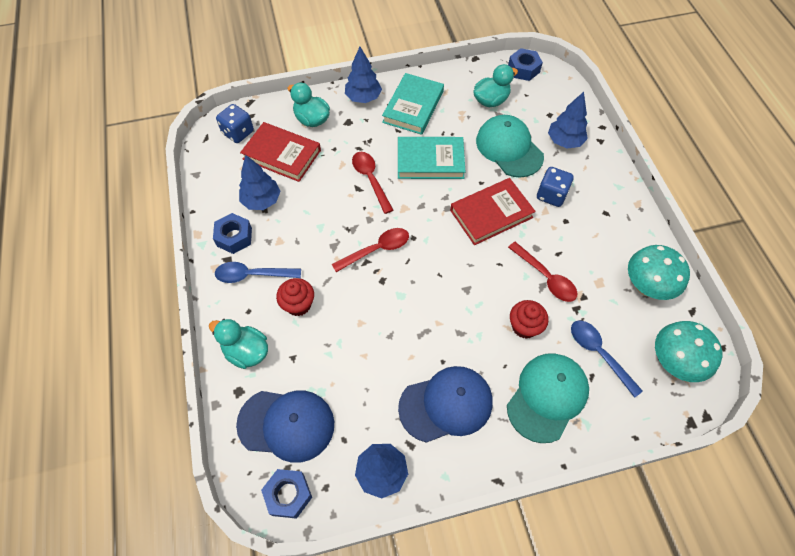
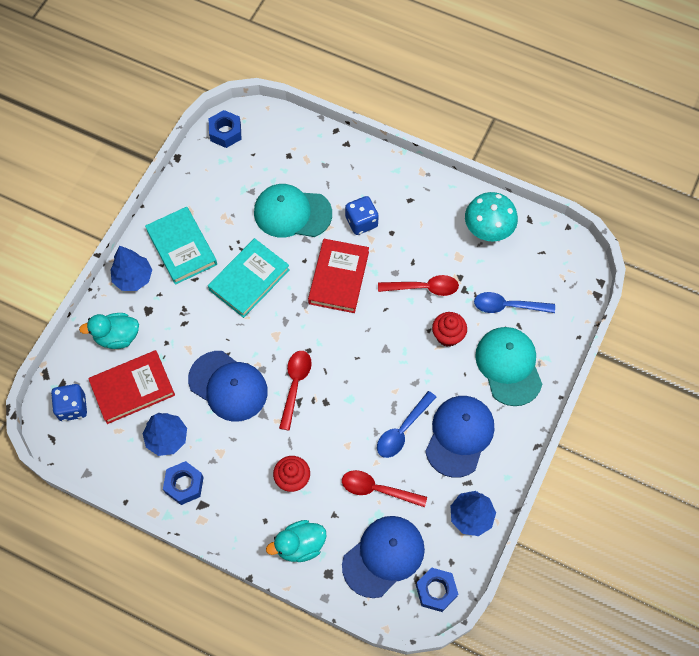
camera: 50 degrees left, 5 degrees up
blue spoon [215,262,301,283] -> blue spoon moved to [377,391,436,458]
red spoon [352,152,393,214] -> red spoon moved to [342,470,427,507]
turquoise duck [473,64,518,108] -> none
blue tree [548,92,588,149] -> none
turquoise mushroom [655,321,722,382] -> none
none -> blue cap [188,351,268,422]

